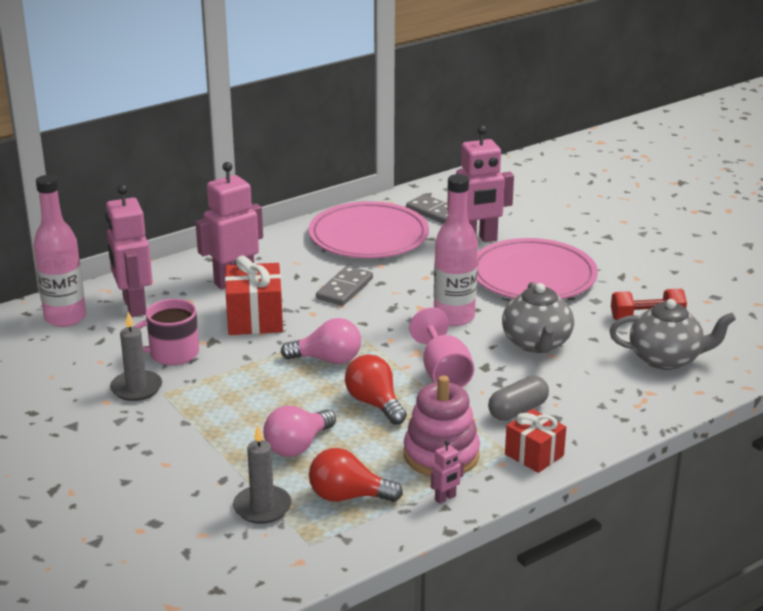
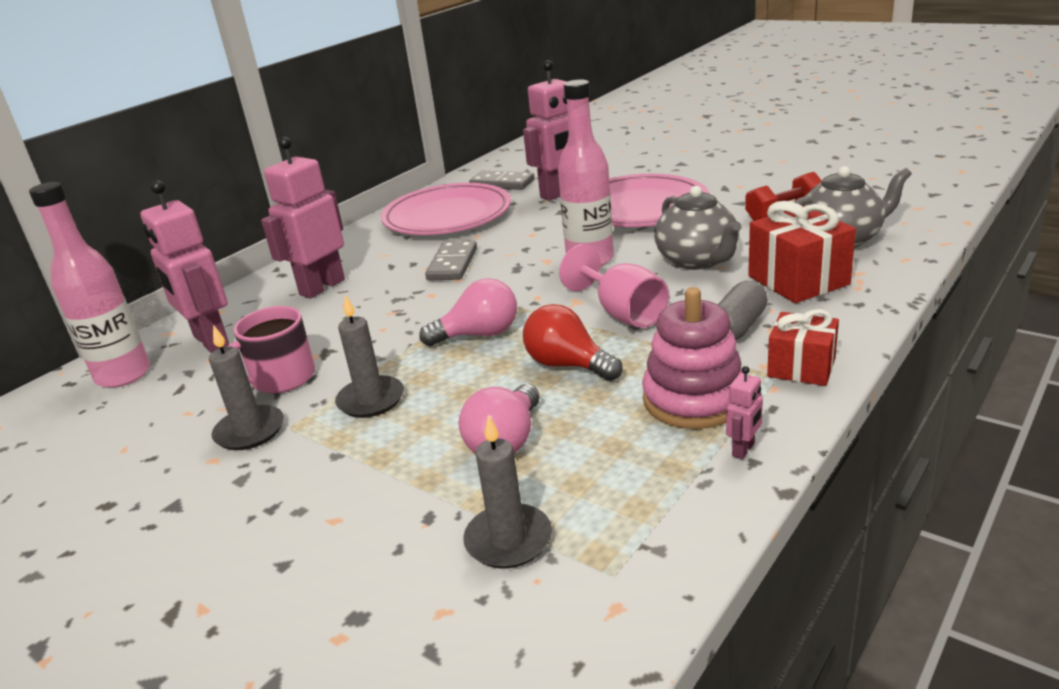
camera: 15 degrees left, 0 degrees up
red gift [225,256,283,335] -> red gift moved to [748,201,856,303]
red light bulb [309,448,403,502] -> none
none -> grey candle [335,295,404,418]

